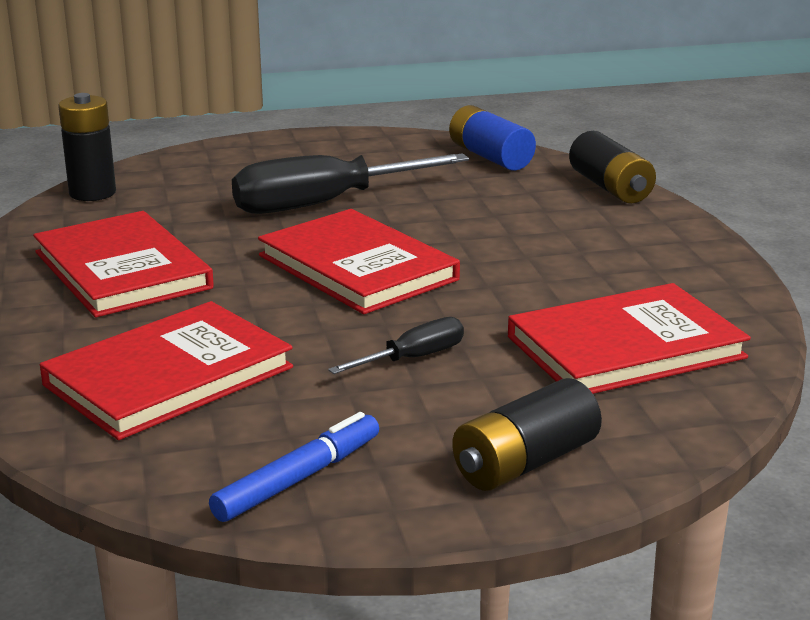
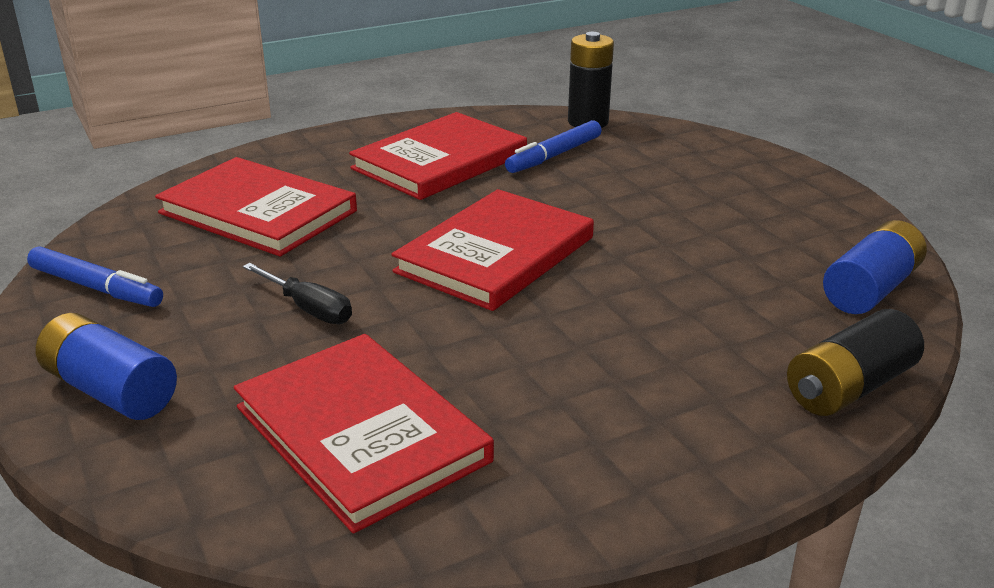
camera: 75 degrees right, 5 degrees up
black screwdriver [232,153,469,214] -> none
black battery [452,378,602,491] -> blue battery [36,313,177,420]
none -> blue marker [505,120,602,173]

